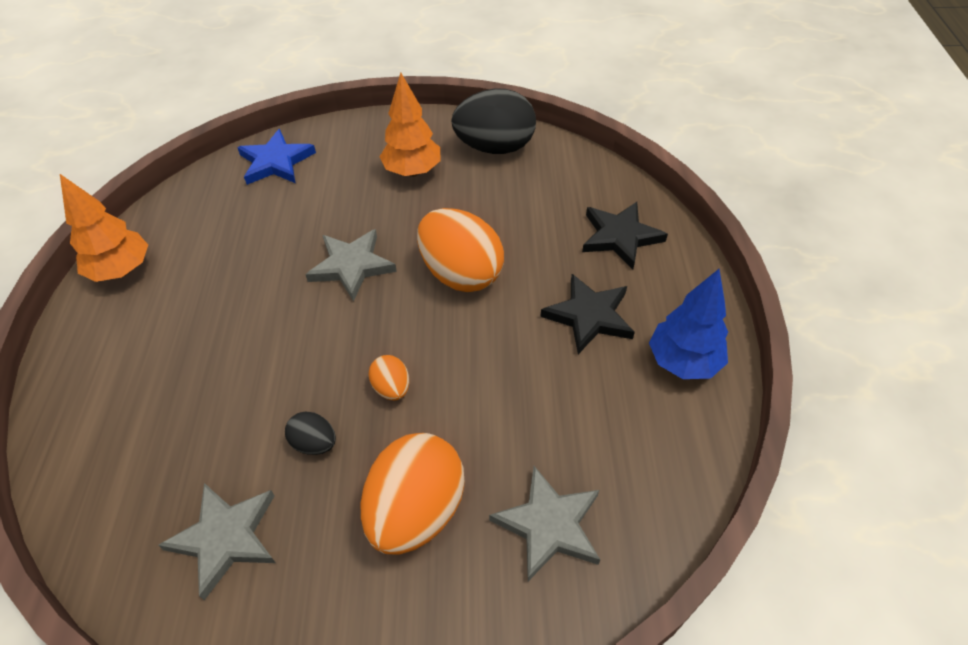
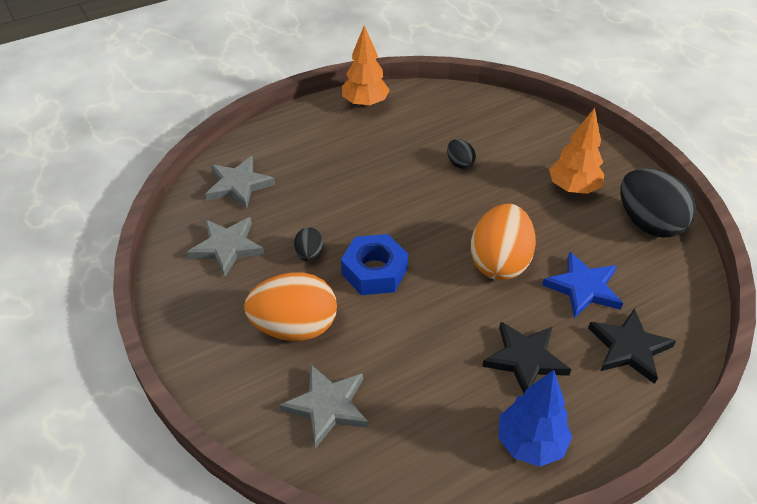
camera: 60 degrees right, 5 degrees down
blue star [237,129,316,185] -> blue star moved to [542,252,623,318]
grey star [305,229,397,302] -> grey star moved to [205,156,275,209]
orange egg [368,355,409,400] -> blue nut [341,234,408,295]
none -> black egg [447,139,476,169]

